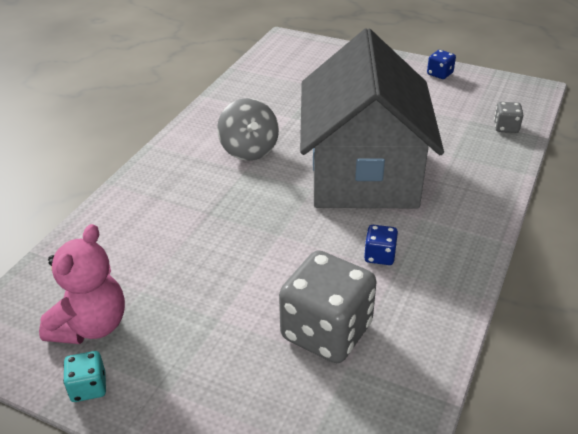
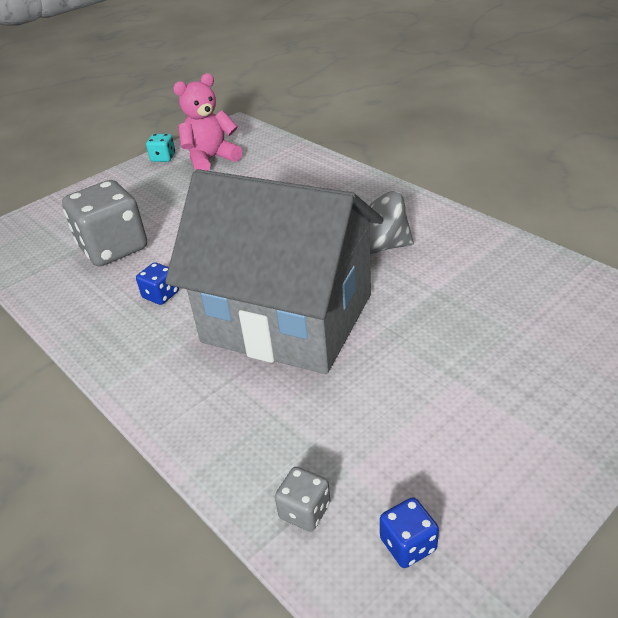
camera: 115 degrees right, 0 degrees up
pink teddy bear [39,224,125,344] -> pink teddy bear turned 105 degrees clockwise [173,73,242,171]
blue dice [427,50,456,79] -> blue dice moved to [380,497,439,568]

